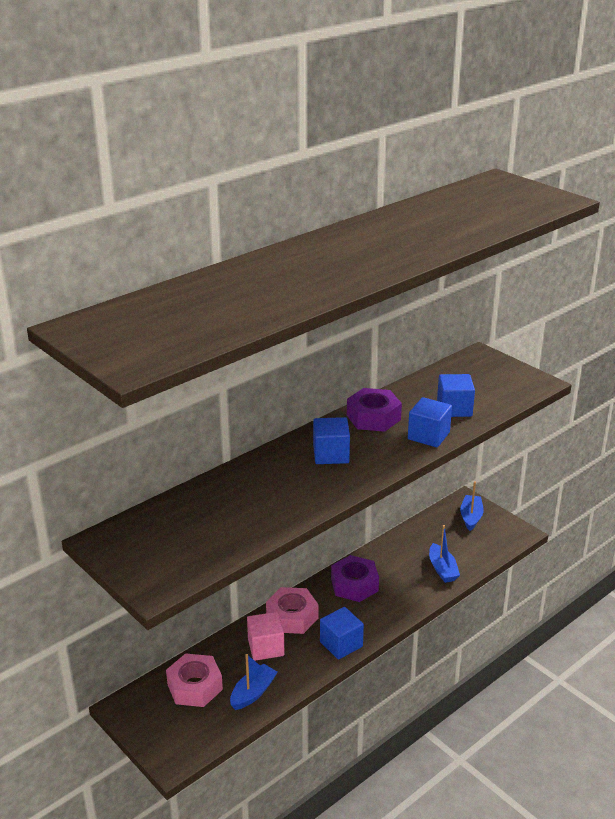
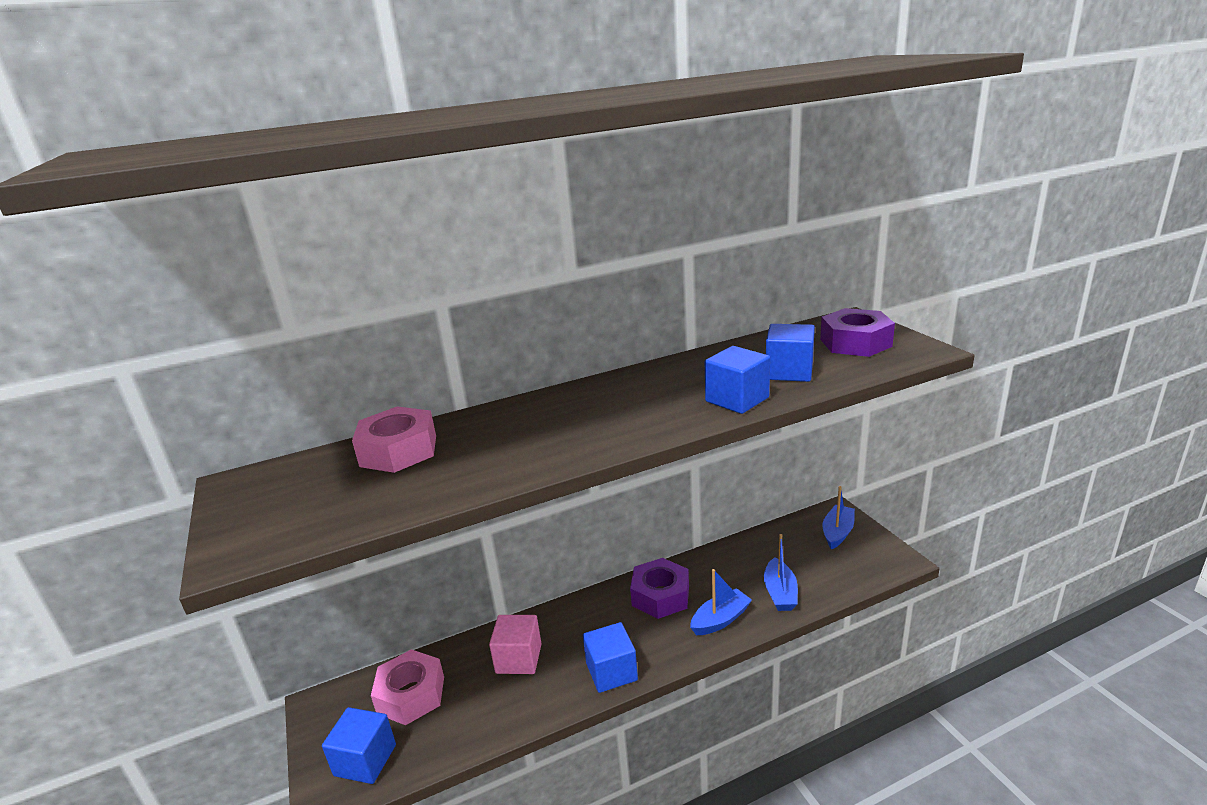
camera: 20 degrees right, 5 degrees down
blue boat [230,654,278,710] -> blue boat moved to [690,569,752,635]
pink nut [266,587,318,634] -> pink nut moved to [352,406,436,473]
blue cube [313,417,350,464] -> blue cube moved to [322,707,396,784]
purple nut [347,388,402,432] -> purple nut moved to [820,308,895,357]

